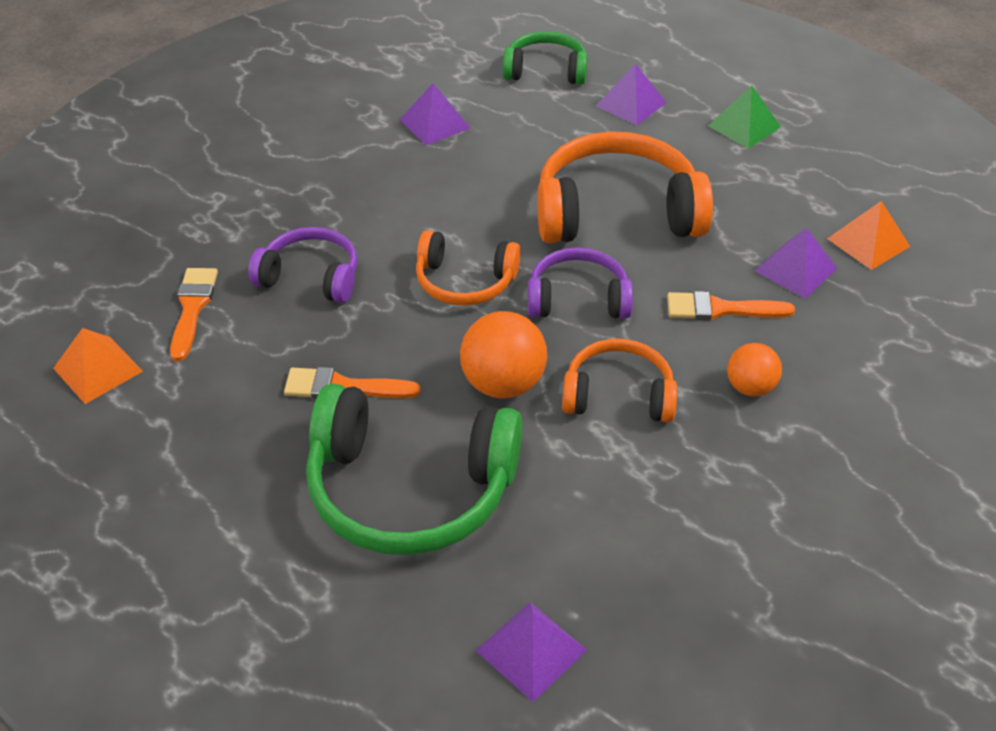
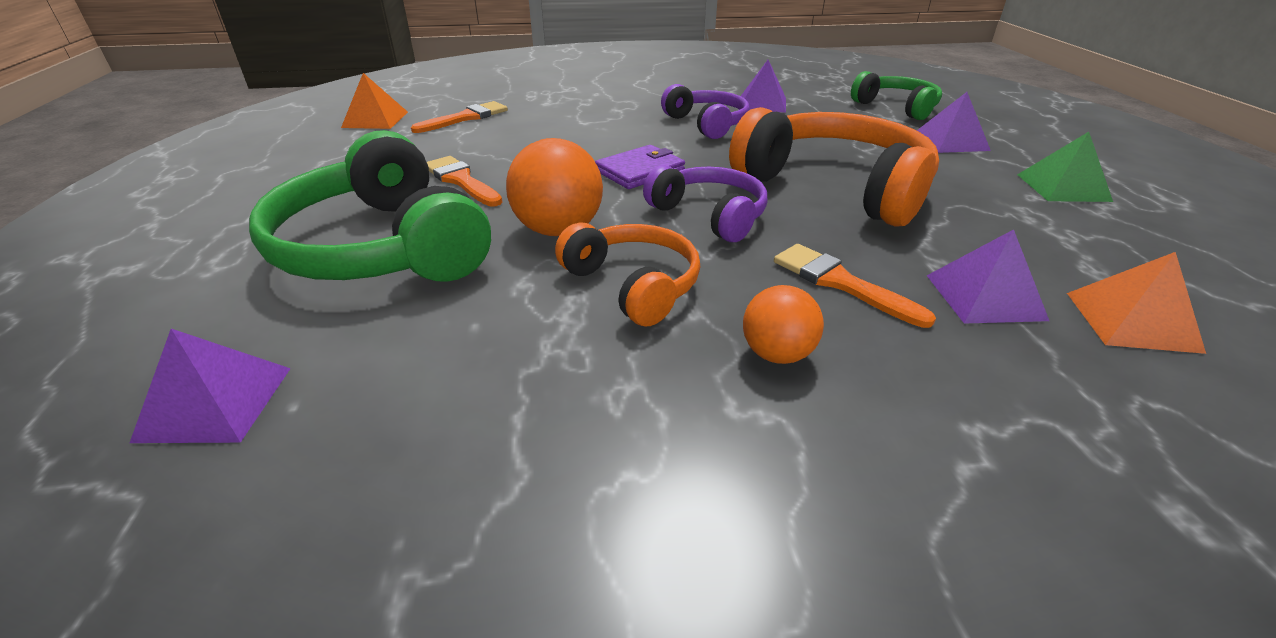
camera: 45 degrees right, 10 degrees down
purple headphones [248,227,357,303] -> purple headphones moved to [661,84,749,139]
orange headphones [416,230,521,306] -> purple wallet [595,145,685,189]

